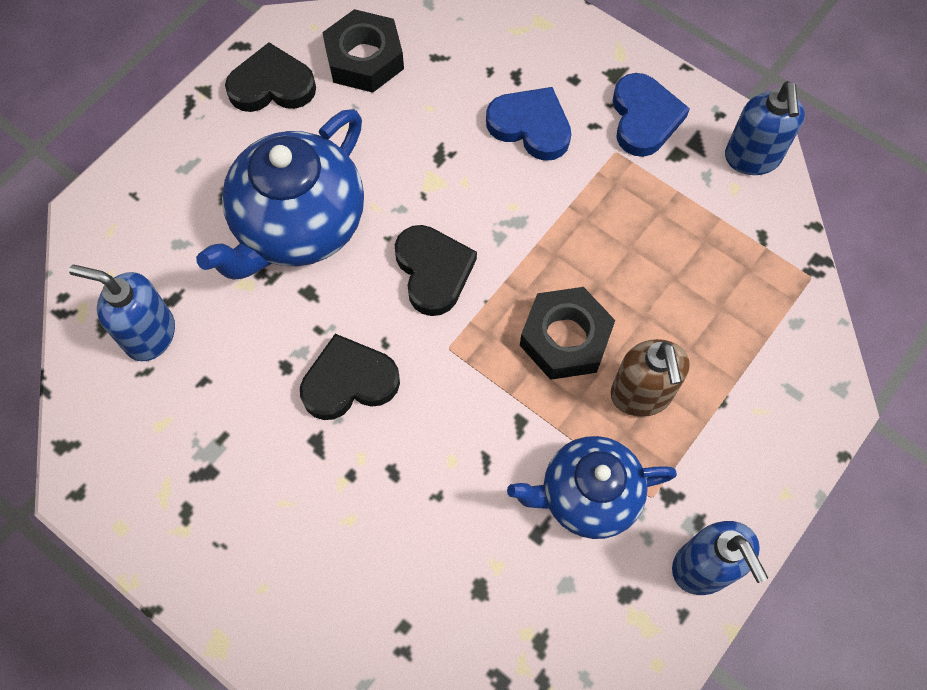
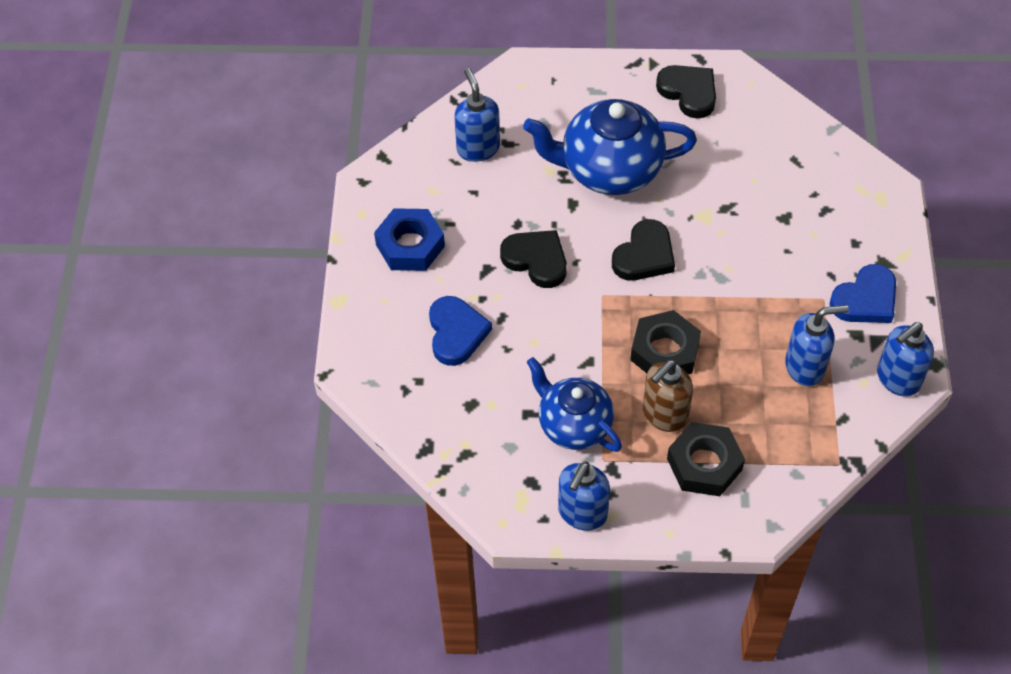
camera: 55 degrees right, 10 degrees down
black nut [322,9,404,93] -> black nut moved to [667,422,745,496]
blue heart [486,87,571,161] -> blue heart moved to [429,296,492,366]
none -> blue nut [374,208,445,271]
none -> blue soap dispenser [785,305,849,386]

